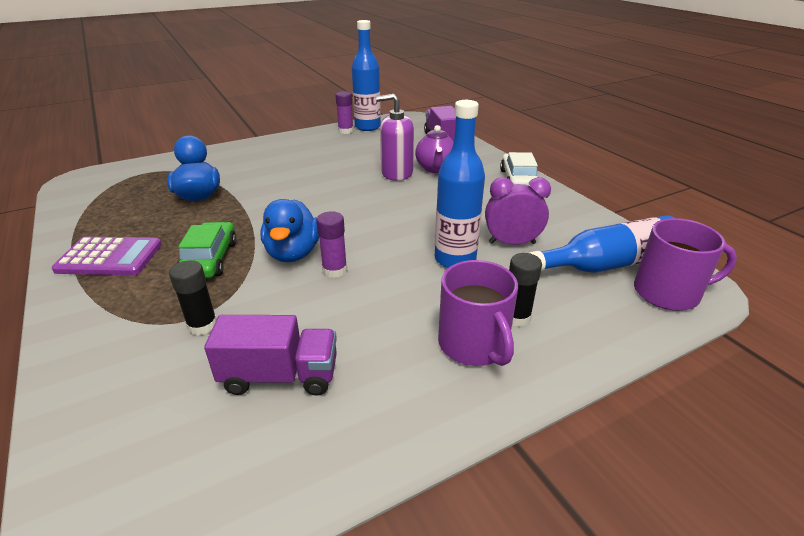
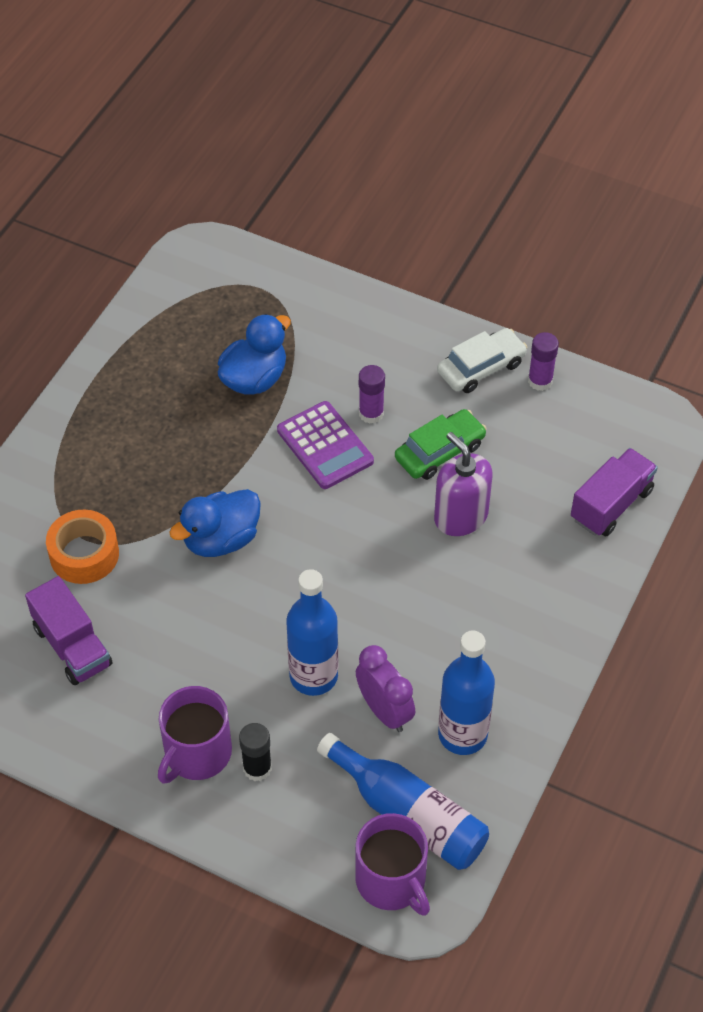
camera: 55 degrees right, 20 degrees up
purple calculator [52,237,162,275] -> purple calculator moved to [277,401,374,489]
black glue stick [169,260,217,335] -> orange tape [46,510,119,584]
green car [178,222,237,278] -> green car moved to [395,409,487,480]
purple glue stick [316,211,347,278] -> purple glue stick moved to [359,365,385,424]
blue bottle [352,20,381,131] -> blue bottle moved to [438,630,495,755]
purple teapot [415,125,454,173] -> none
white car [500,152,538,186] -> white car moved to [437,328,527,393]

